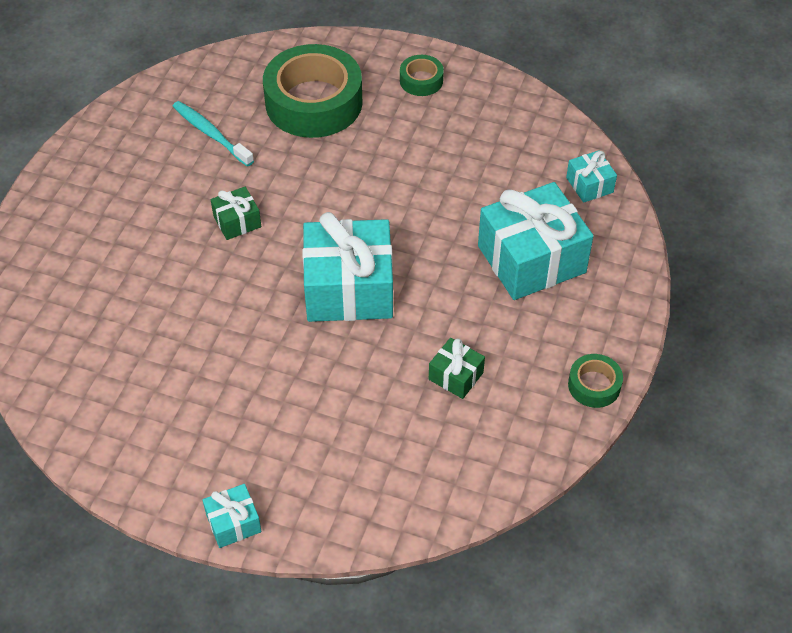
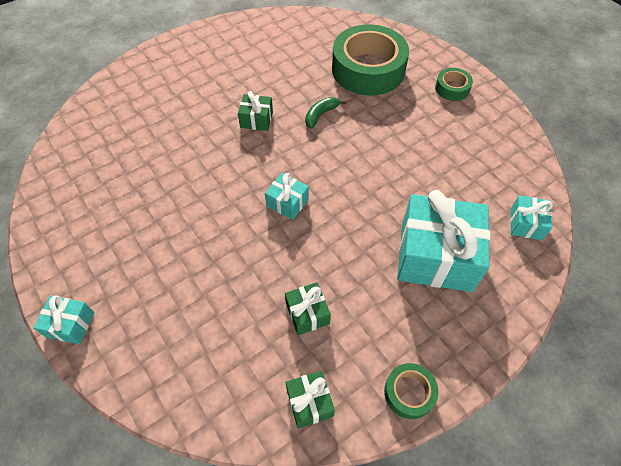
camera: 35 degrees right, 5 degrees up
turquoise toothbrush [172,101,254,167] -> none
turquoise gift [302,212,393,322] -> turquoise gift [265,173,309,220], size x0.47
none -> green gift [286,371,335,428]
none -> green banana [305,97,346,129]

